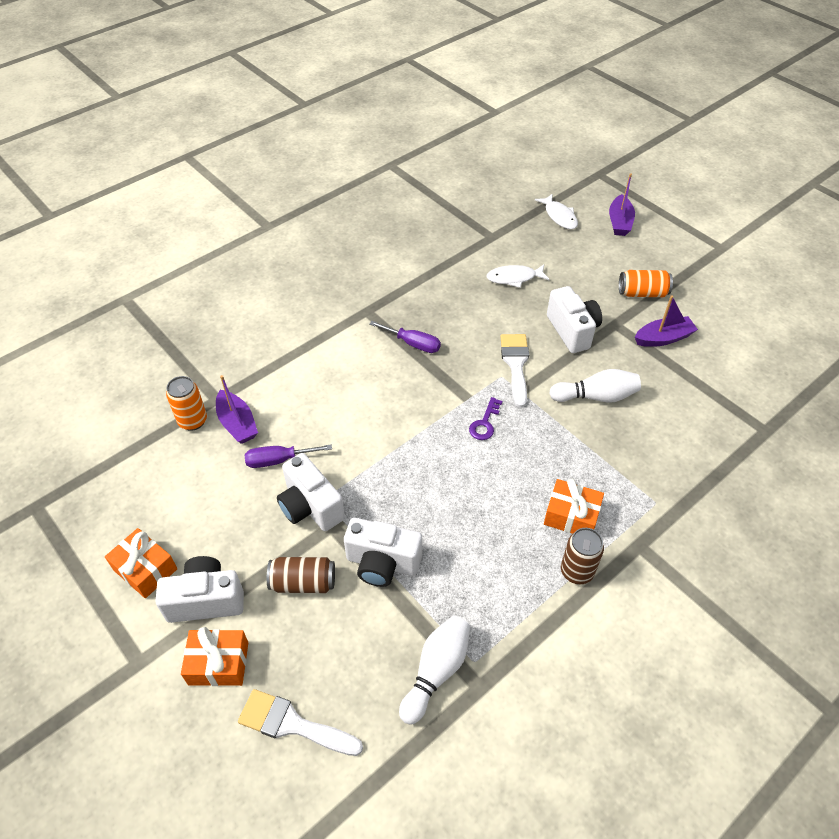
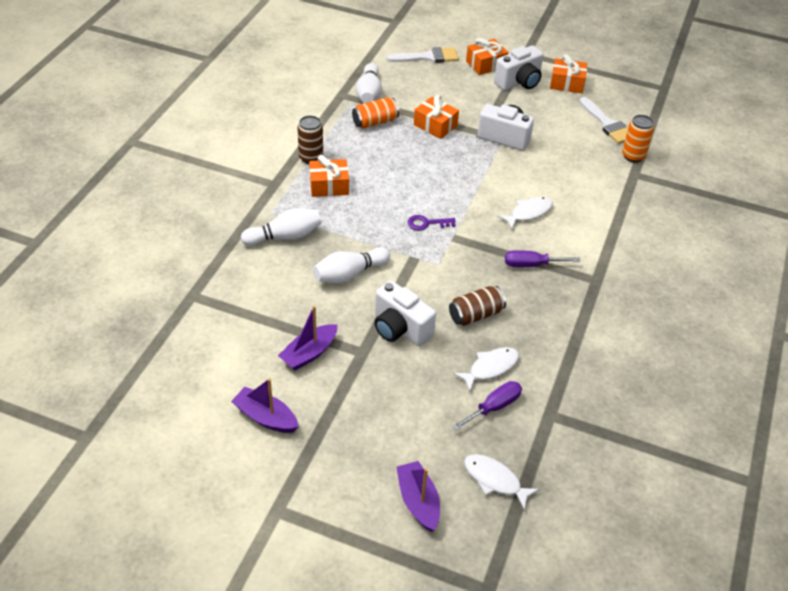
camera: 150 degrees right, 5 degrees down
purple boat [216,375,258,444] -> purple boat moved to [231,378,299,433]
purple screwdriver [245,444,332,468] -> purple screwdriver moved to [452,381,522,430]
brown can [267,557,335,593] -> brown can moved to [449,286,506,326]
white camera [344,518,422,587] -> orange gift [414,95,459,139]
purple key [469,397,502,440] -> purple key turned 90 degrees counterclockwise [408,215,456,230]
white brush [501,334,529,407] -> white brush moved to [579,97,628,144]
orange can [619,270,673,297] -> orange can moved to [352,97,399,128]
none -> white bowling pin [241,208,321,246]
none -> white fish [497,196,553,229]

